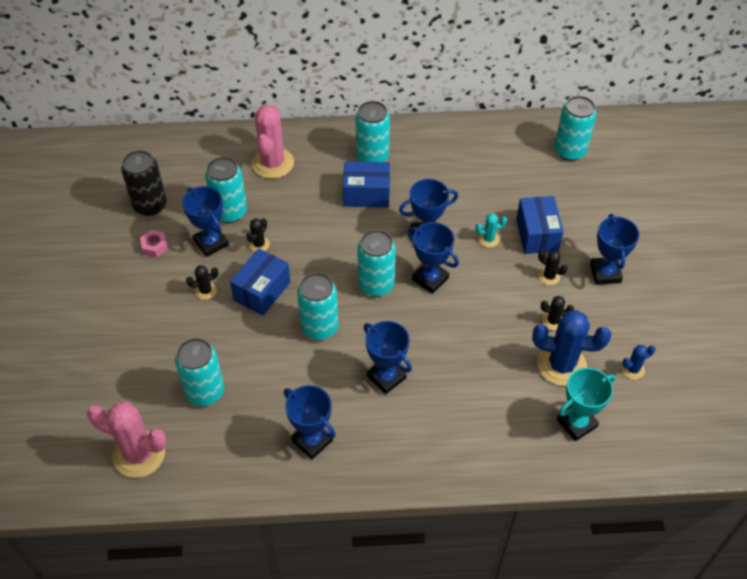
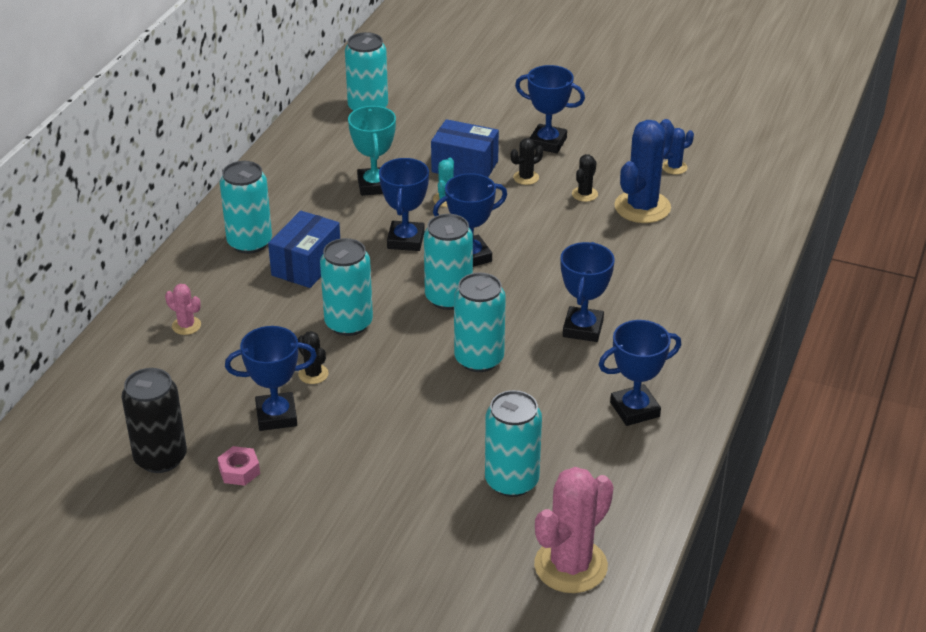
camera: 65 degrees left, 15 degrees down
black cactus [186,265,218,300] -> none
turquoise can [205,157,247,223] -> turquoise can moved to [320,238,373,336]
blue box [230,248,290,316] -> none
pink cactus [252,105,294,179] -> pink cactus [165,284,201,335], size x0.47
blue trophy [364,321,412,394] -> blue trophy turned 60 degrees counterclockwise [561,242,615,342]
turquoise trophy [557,368,615,441] -> turquoise trophy moved to [348,106,396,196]
blue cactus [622,345,656,379] -> blue cactus turned 60 degrees clockwise [662,128,694,175]

